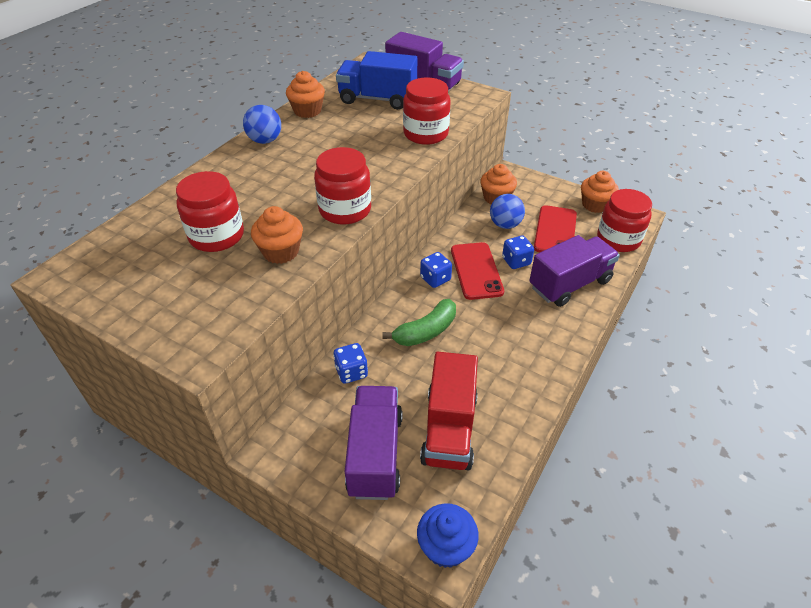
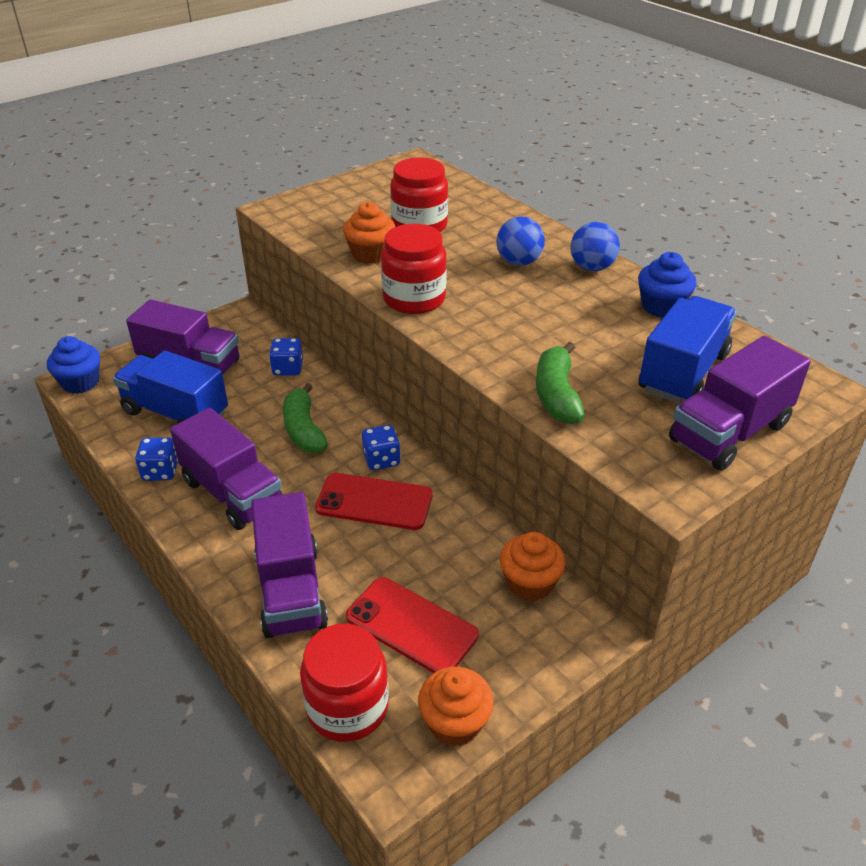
camera: 110 degrees right, 5 degrees down
orange cupcake [286,71,325,118] -> blue cupcake [638,252,696,318]
red jar [403,78,451,145] -> green banana [536,342,585,424]
red truck [420,352,478,471] -> blue truck [113,351,228,424]
blue ball [490,194,525,229] -> blue ball moved to [497,216,545,266]
blue dice [502,236,534,269] -> blue dice moved to [135,437,178,481]
none -> purple truck [170,408,283,530]

